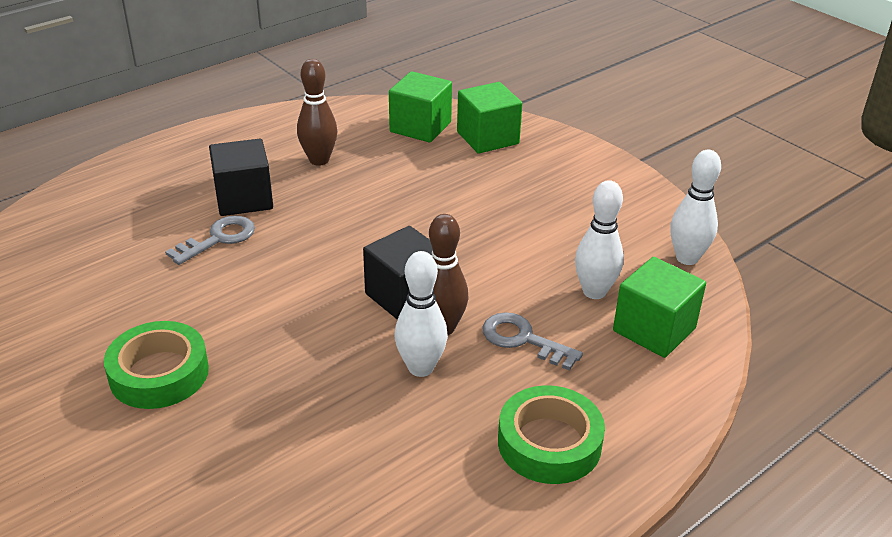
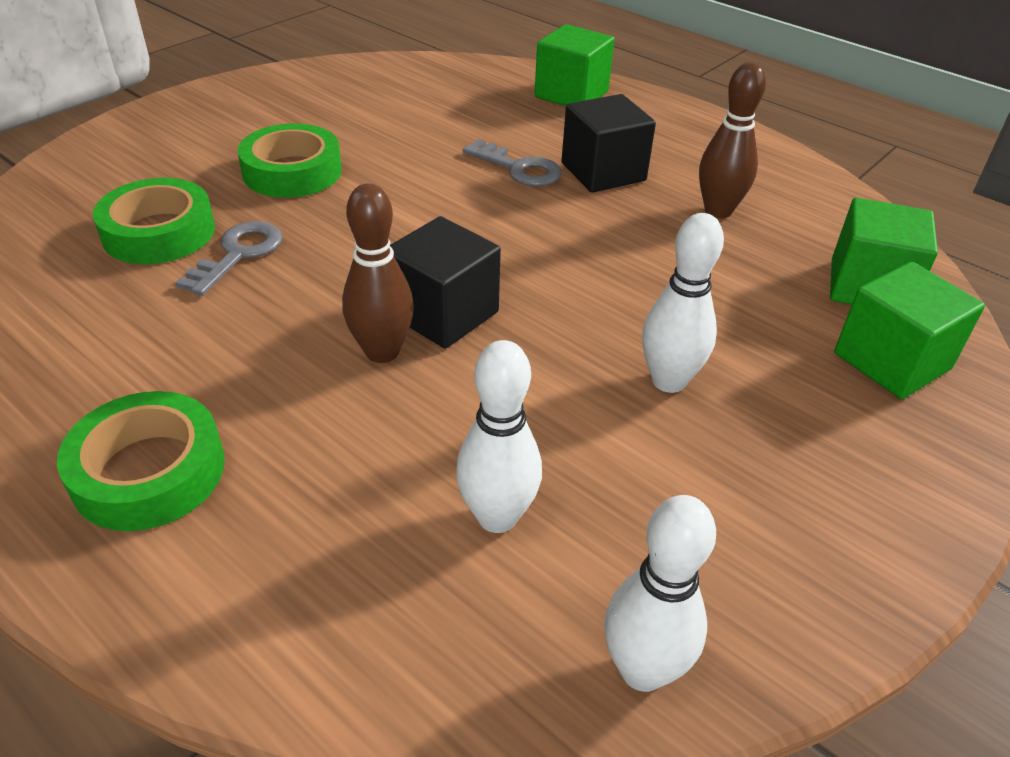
camera: 80 degrees right, 5 degrees up
white bowling pin [395,251,448,377] -> white bowling pin moved to [642,213,724,393]
grey key [482,312,583,371] -> grey key moved to [175,221,282,296]
green cube [613,257,706,358] -> green cube moved to [534,24,614,106]
none -> green tape [93,178,215,264]

